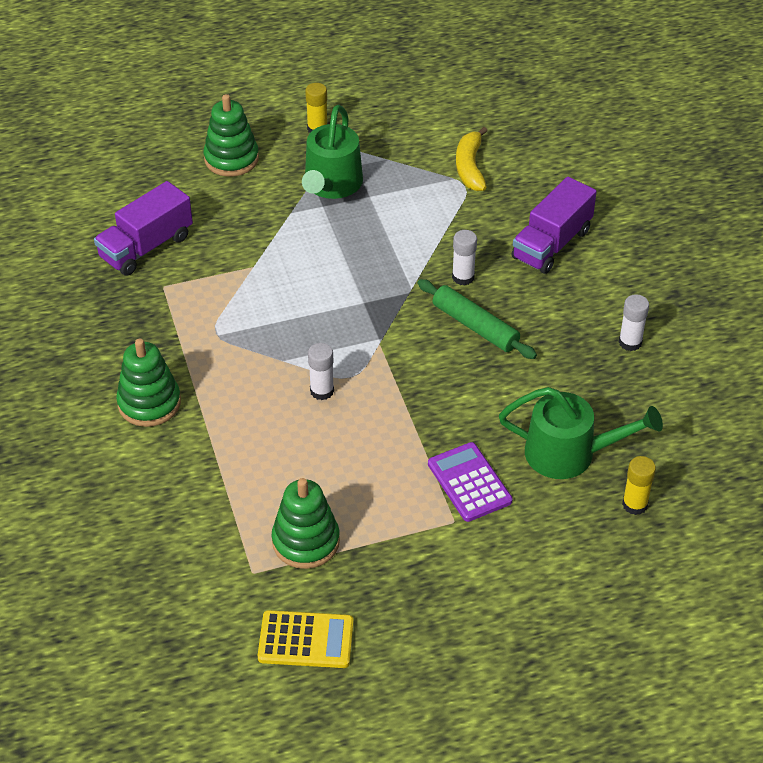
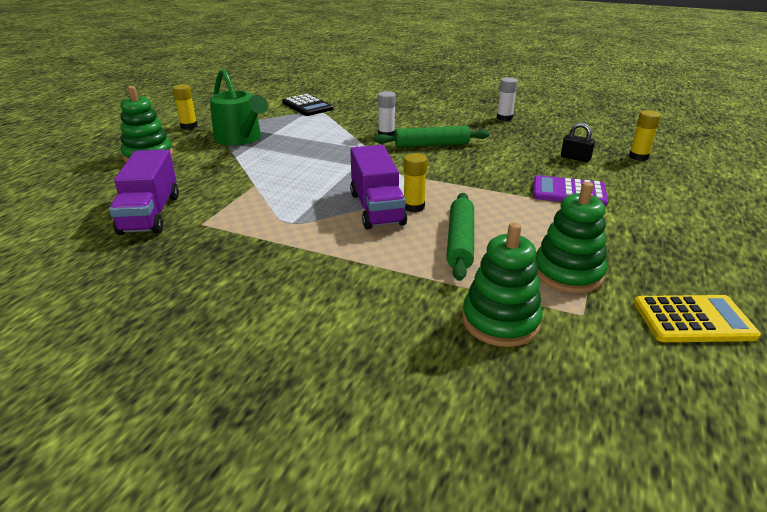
camera: 50 degrees left, 15 degrees down
green stacking toy [116,338,181,427] -> green stacking toy moved to [462,223,543,347]
yellow calculator [258,610,354,668] -> yellow calculator turned 45 degrees clockwise [634,295,761,342]
white glue stick [308,343,334,400] -> yellow glue stick [404,153,427,212]
yellow banana [456,127,487,191] -> black calculator [282,94,333,116]
green watering can [499,387,663,479] -> black padlock [561,123,595,162]
purple truck [512,177,597,274] -> purple truck moved to [350,145,407,229]
none -> green rolling pin [446,193,474,281]

